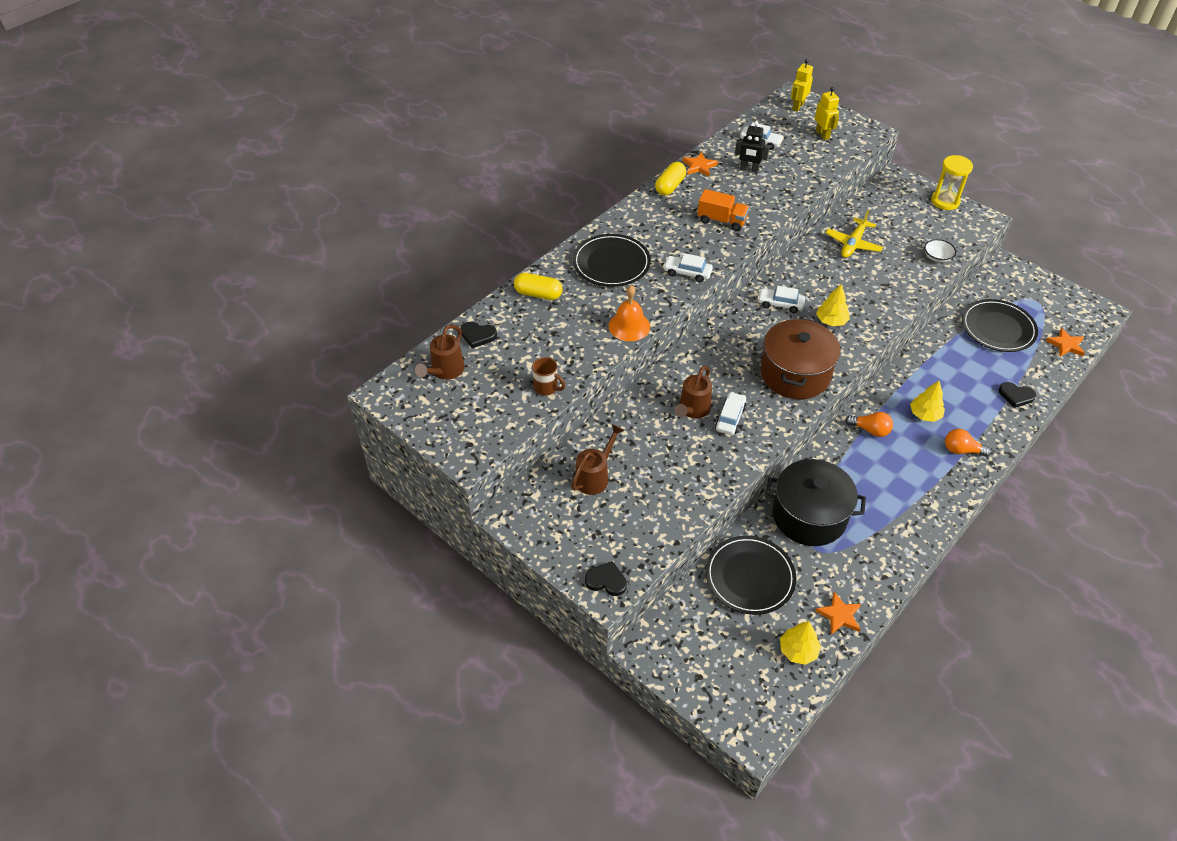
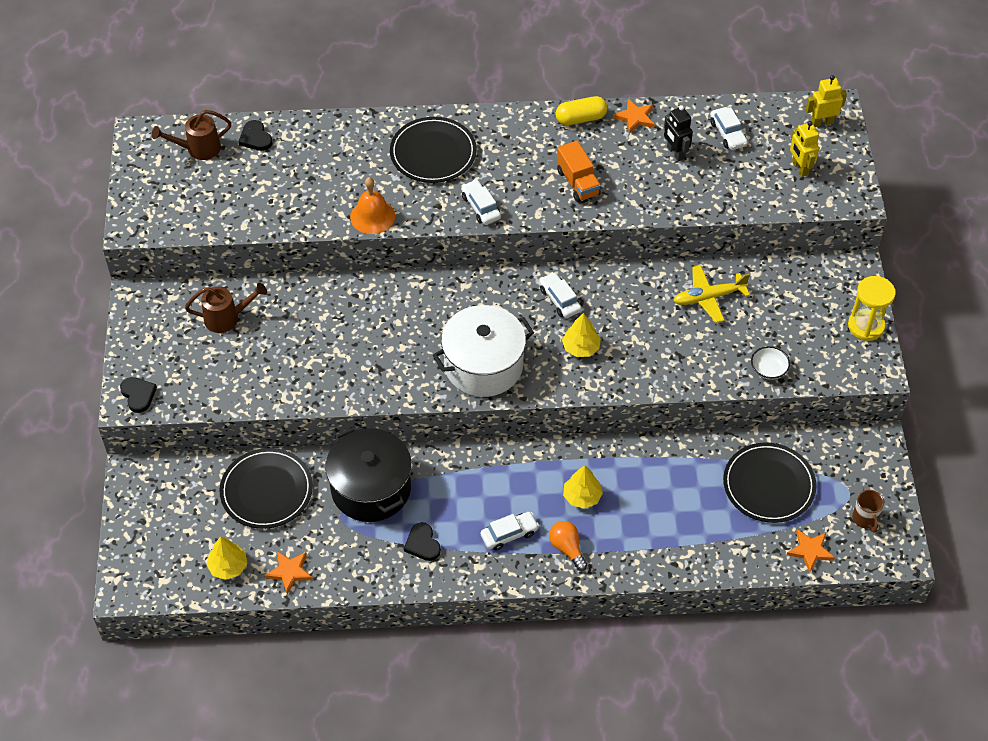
camera: 45 degrees right, 5 degrees up
yellow capsule [514,273,563,300] -> none
brown mug [532,357,565,395] -> brown mug moved to [852,490,884,533]
brown watering can [675,366,712,418] -> none
white car [715,392,747,435] -> white car moved to [481,512,539,551]
brown pot [761,318,840,399] -> white pot [433,305,534,397]
yellow robot [815,87,839,140] -> yellow robot turned 135 degrees clockwise [790,121,819,177]
orange light bulb [845,412,893,437] -> none
black heart [999,382,1036,408] -> black heart moved to [404,522,441,561]

